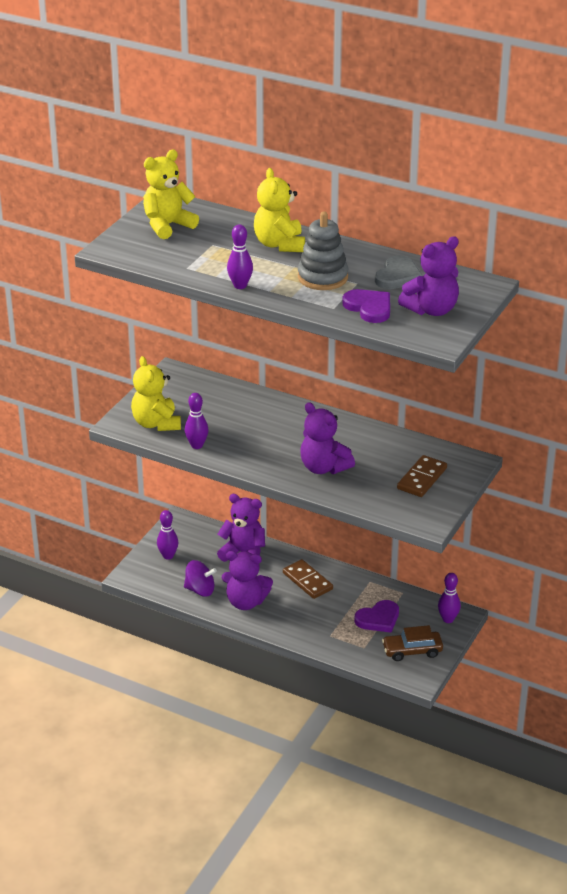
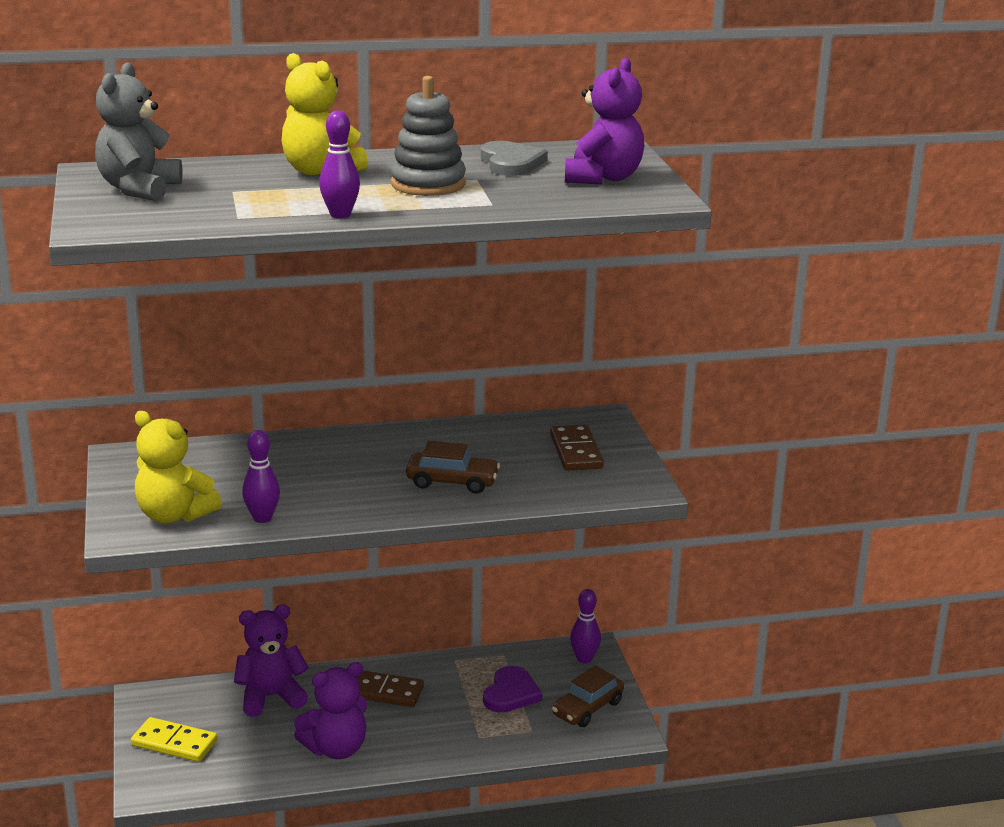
camera: 40 degrees left, 10 degrees down
yellow teddy bear [143,149,199,239] -> grey teddy bear [95,63,183,201]
purple bowling pin [157,510,178,560] -> yellow domino [131,717,218,762]
purple spinning top [184,560,217,596] -> none
purple teddy bear [300,402,355,474] -> brown car [406,441,500,494]
purple heart [342,289,390,323] -> none

